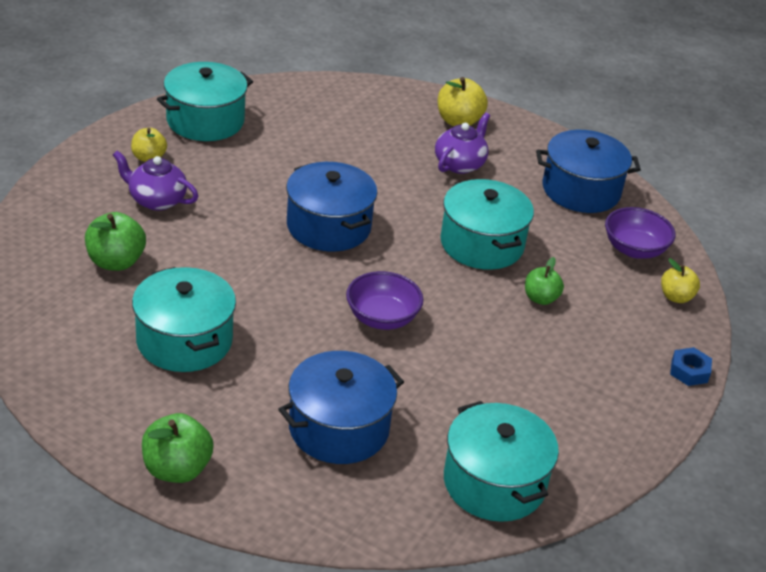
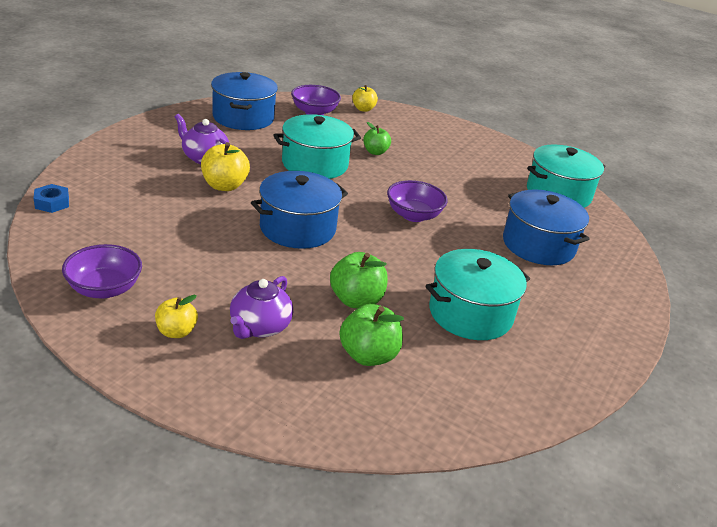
camera: 90 degrees left, 5 degrees down
green apple [142,413,214,483] -> green apple moved to [330,252,388,308]
turquoise pot [157,62,253,141] -> purple bowl [62,244,142,299]
yellow apple [438,77,488,126] -> yellow apple moved to [201,142,250,191]
blue nut [670,347,712,386] -> blue nut moved to [34,184,69,213]

